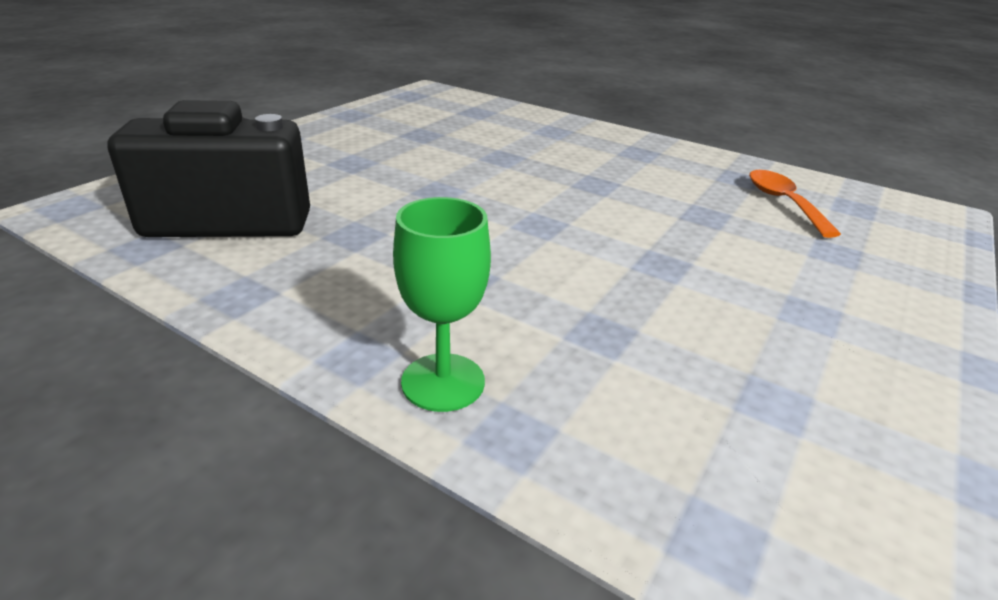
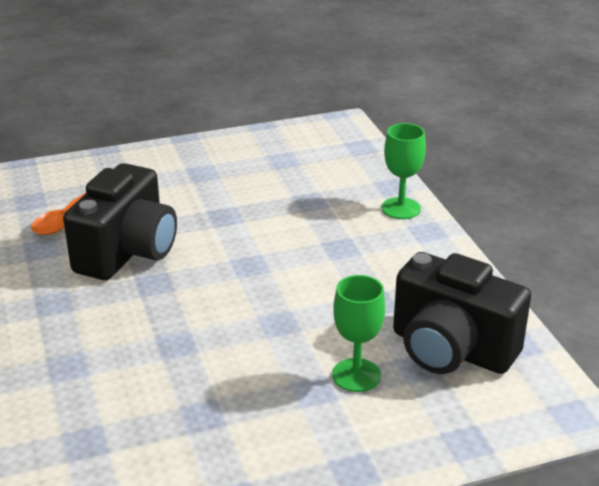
camera: 140 degrees left, 0 degrees up
none -> black camera [63,163,177,280]
none -> green goblet [332,275,385,392]

